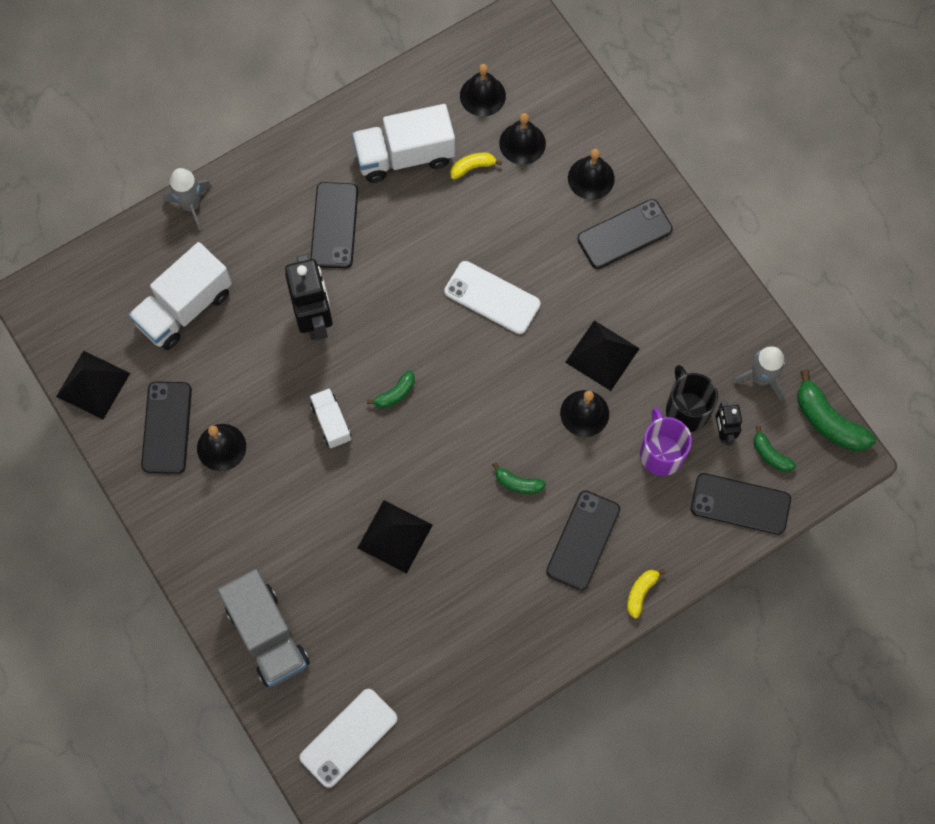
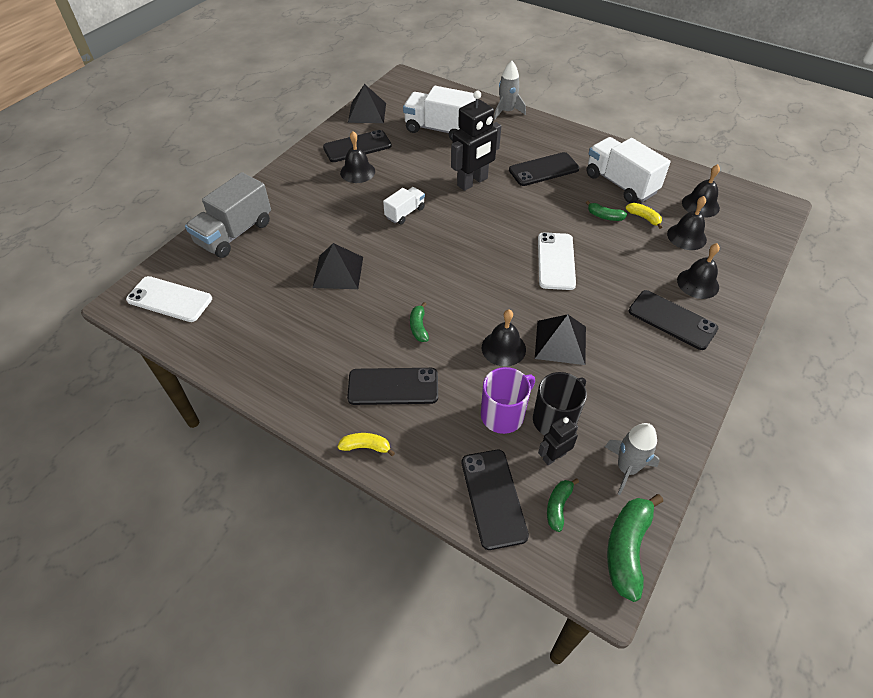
camera: 65 degrees right, 20 degrees down
green banana [367,370,415,408] -> green banana moved to [586,201,627,221]

